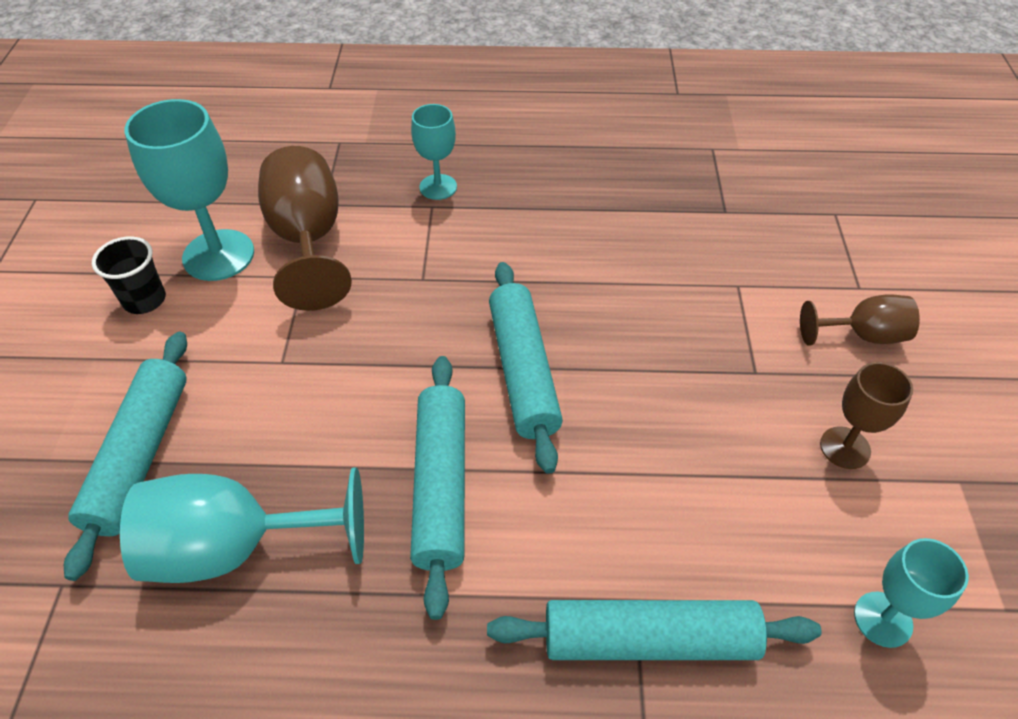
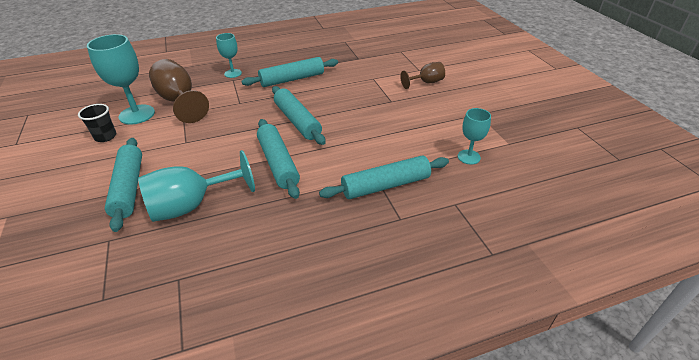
camera: 20 degrees left, 10 degrees down
brown goblet [820,362,913,469] -> none
none -> turquoise rolling pin [242,57,338,87]

